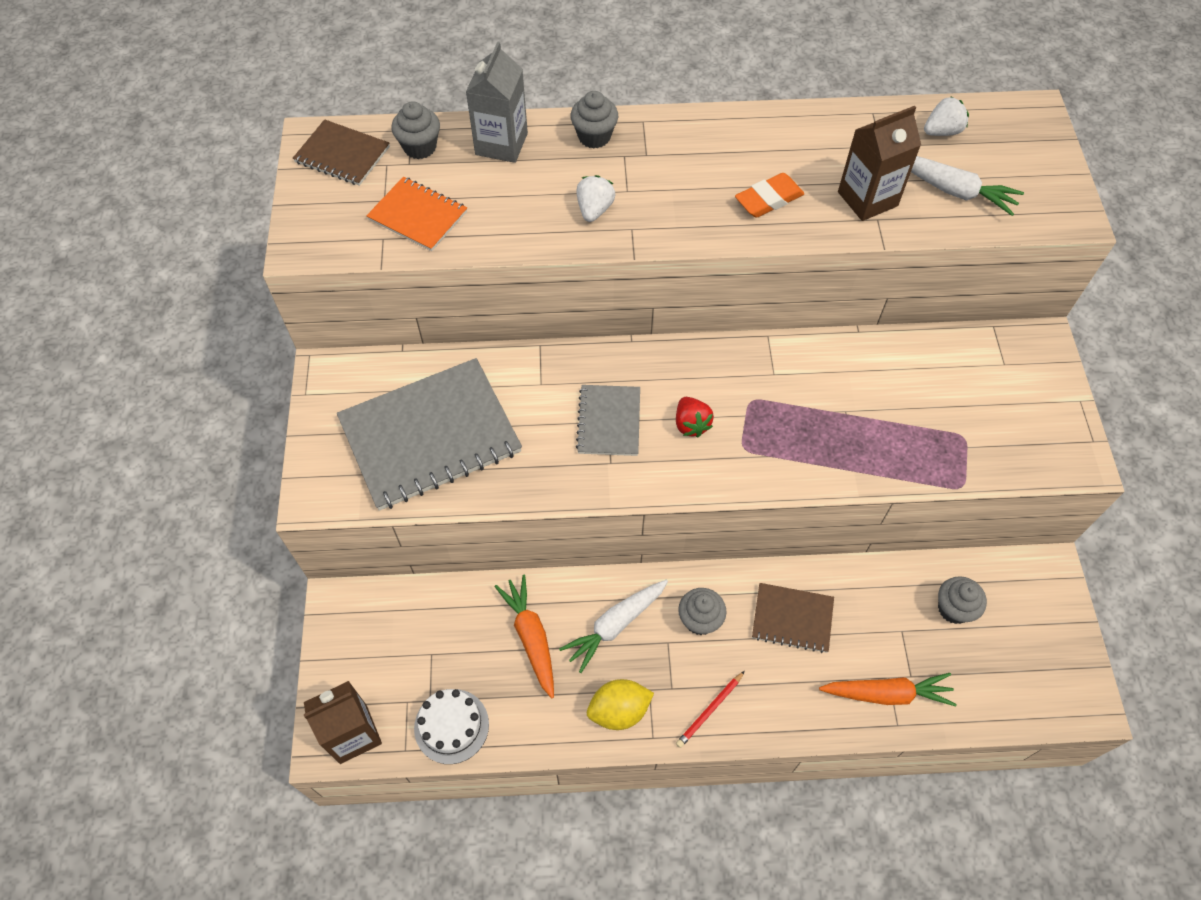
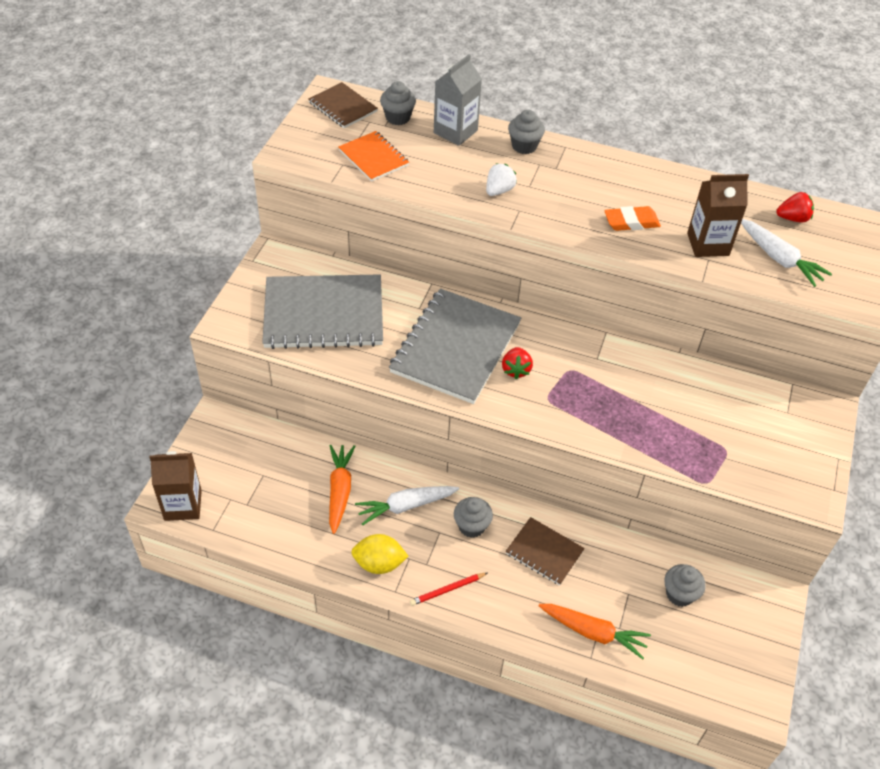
camera: 20 degrees right, 10 degrees down
white cake [414,689,489,764] -> none
grey notebook [576,385,640,456] -> grey notebook [389,288,521,404], size x1.94
white strawberry [924,96,969,136] -> red strawberry [776,192,814,223]

